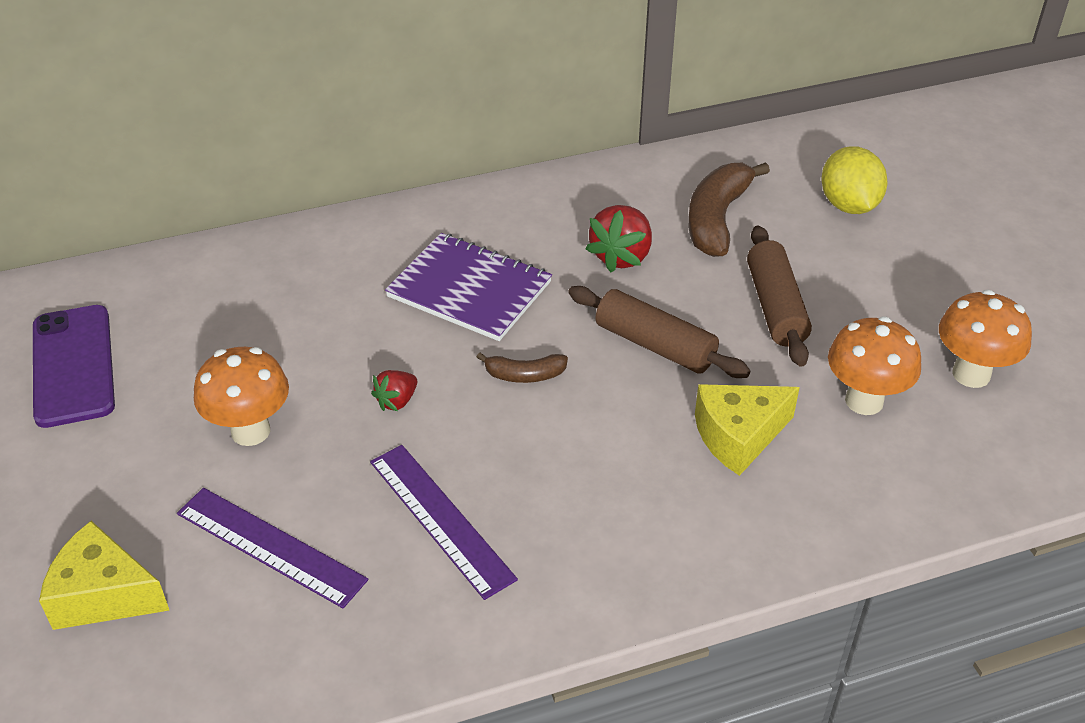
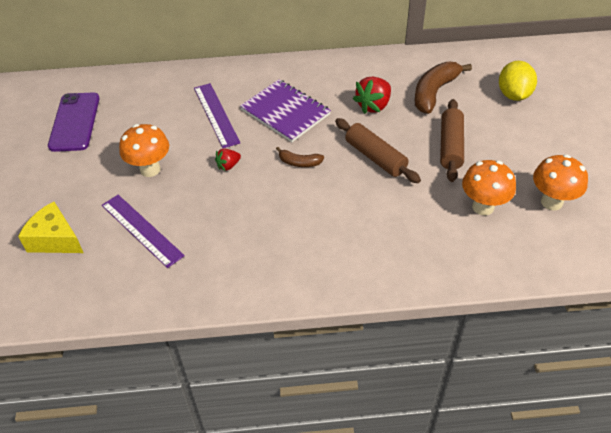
camera: 15 degrees right, 5 degrees up
purple ruler [370,445,518,600] -> purple ruler moved to [194,83,240,148]
yellow cheese [695,384,800,476] -> none

